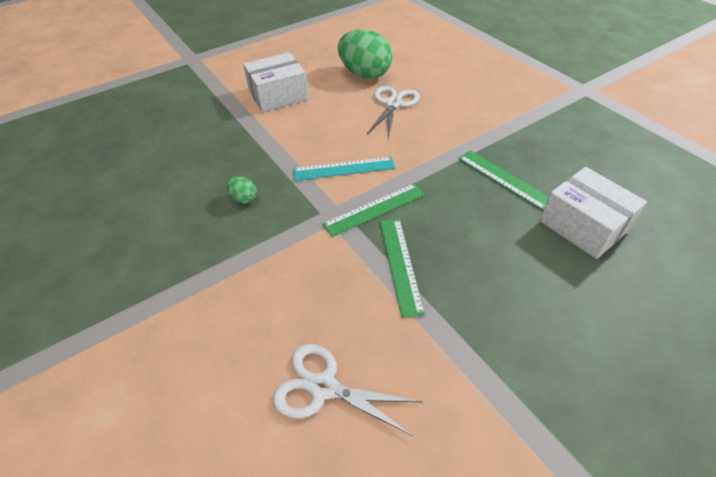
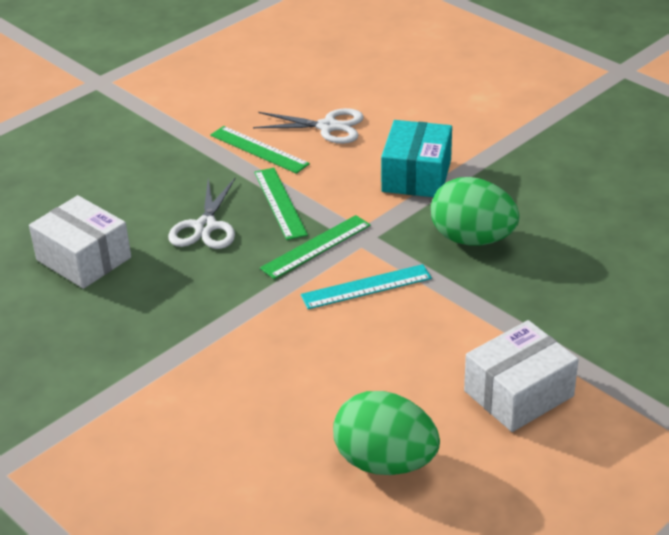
camera: 170 degrees right, 10 degrees down
green egg [226,176,257,203] -> green egg [431,177,520,246], size x2.28
white scissors [367,86,420,139] -> white scissors moved to [168,178,235,249]
green ruler [458,150,549,210] -> green ruler moved to [210,126,310,174]
none -> turquoise box [381,120,452,197]

